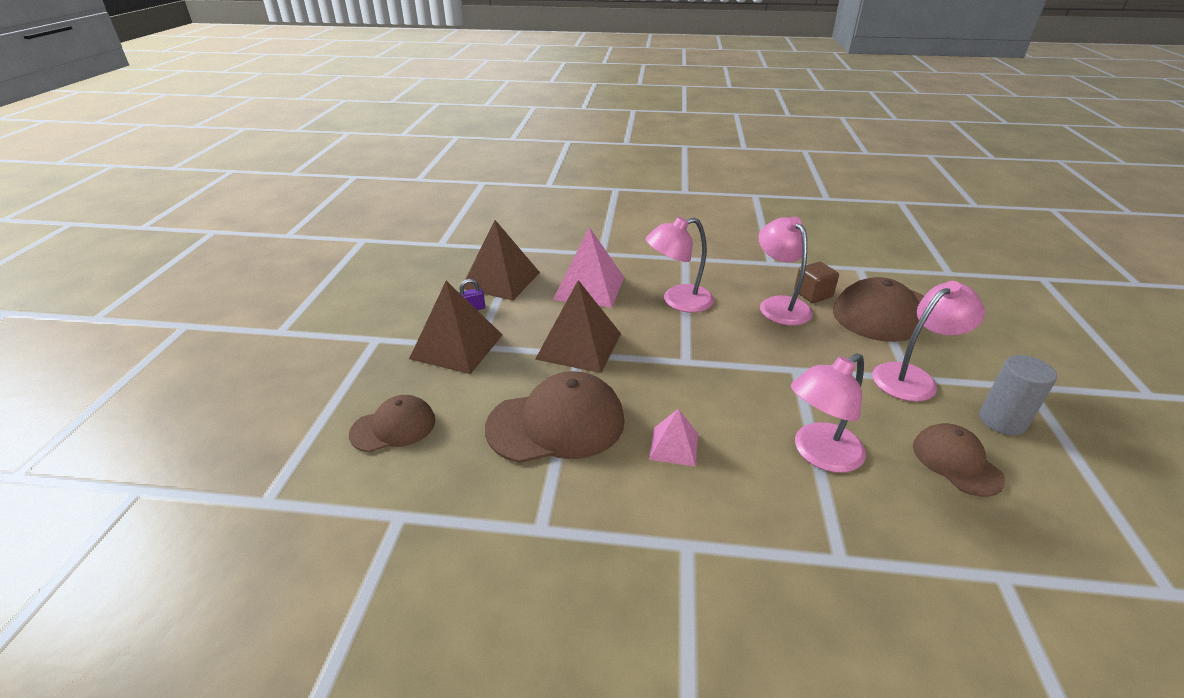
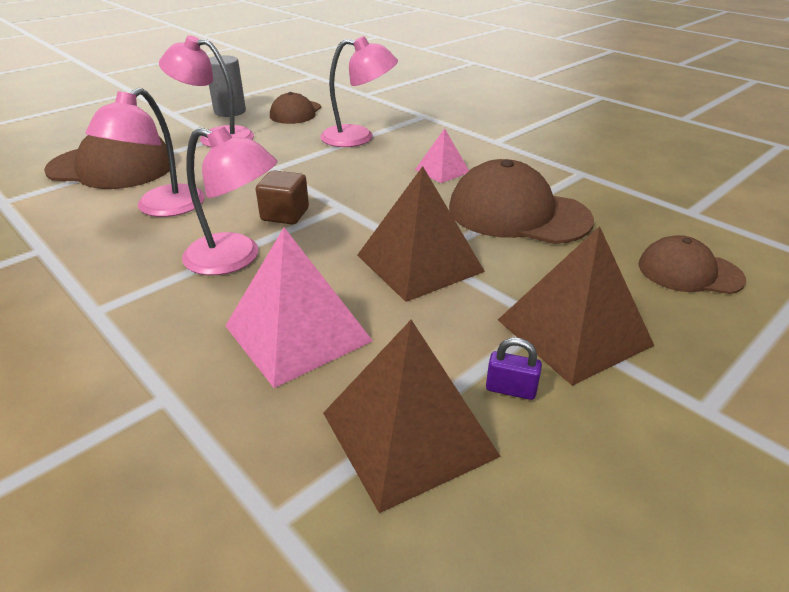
camera: 140 degrees left, 0 degrees up
brown cube [794,262,839,303] -> brown cube moved to [256,170,309,224]

